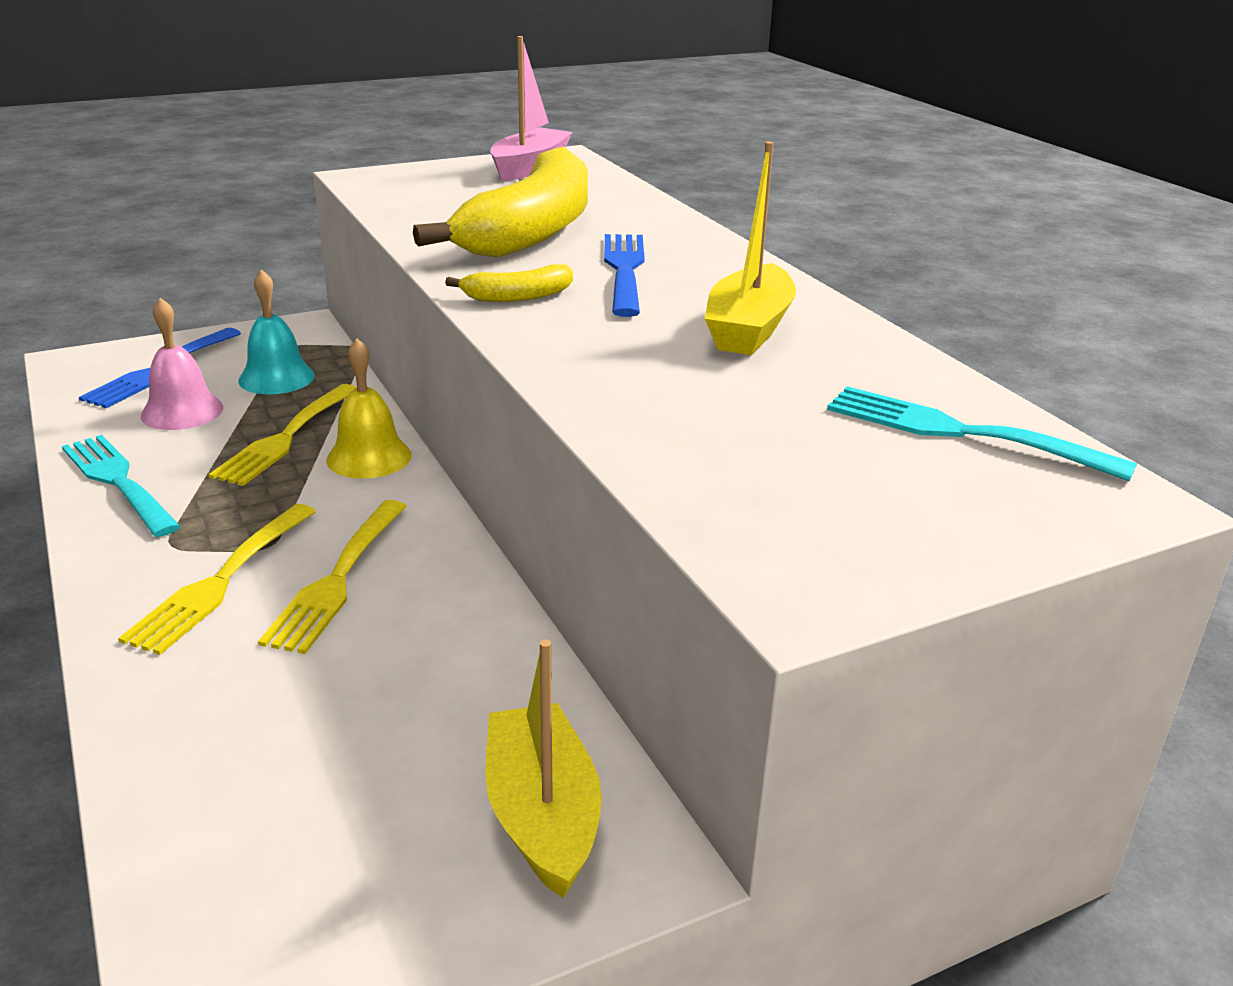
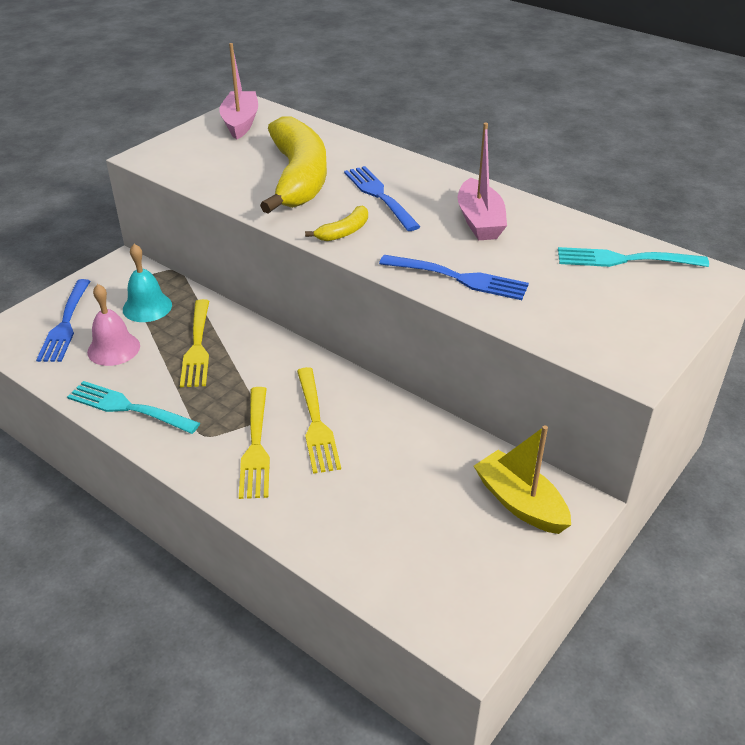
camera: 25 degrees left, 10 degrees up
yellow bell [326,338,412,479] -> none
yellow boat [705,142,796,355] -> pink boat [458,123,507,240]
none -> blue fork [379,255,529,300]

